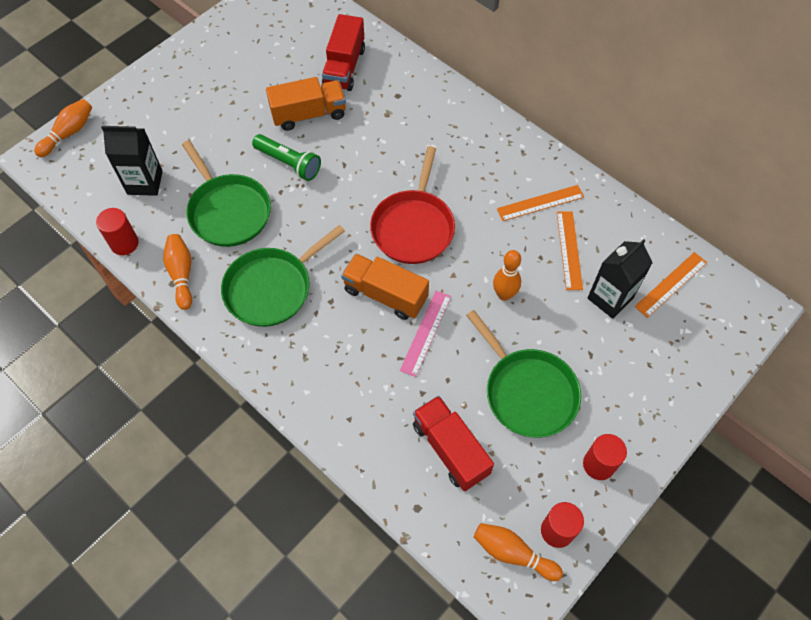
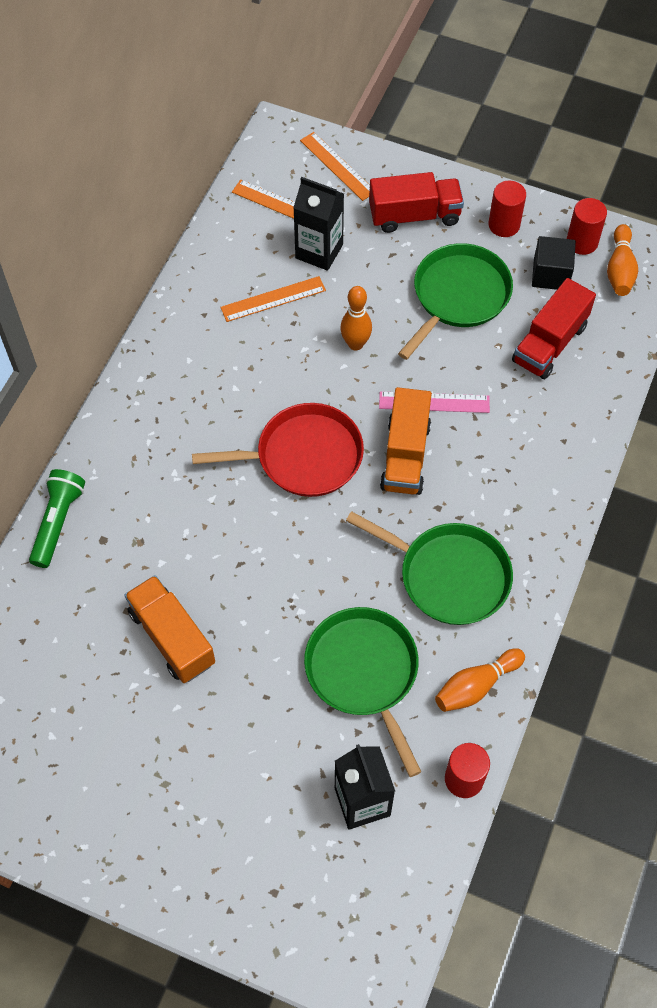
camera: 110 degrees left, 0 degrees up
orange bowling pin [34,99,92,157] -> none
green pan [182,140,271,247] -> green pan turned 60 degrees counterclockwise [304,607,422,777]
green flashlight [252,134,321,181] -> green flashlight moved to [29,469,85,568]
red truck [322,14,365,91] -> red truck moved to [369,172,464,233]
orange ruler [497,185,584,221] -> orange ruler moved to [300,132,370,201]
none -> black cube [532,236,576,290]

